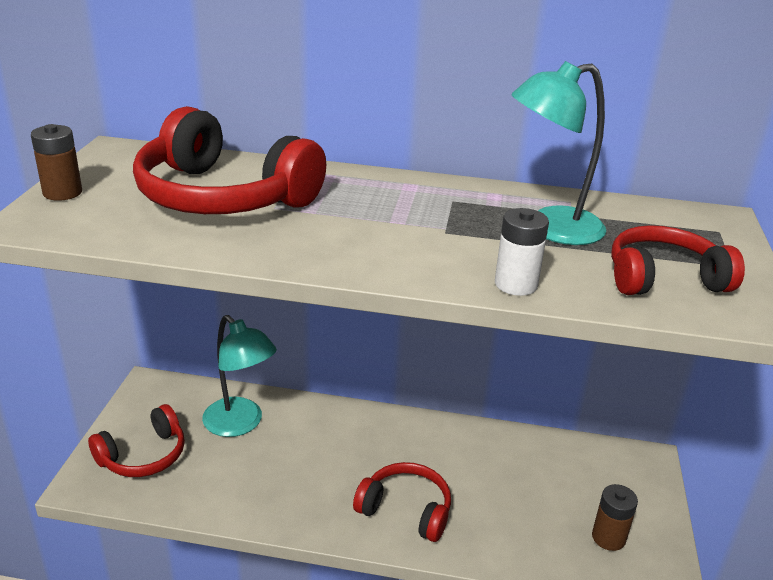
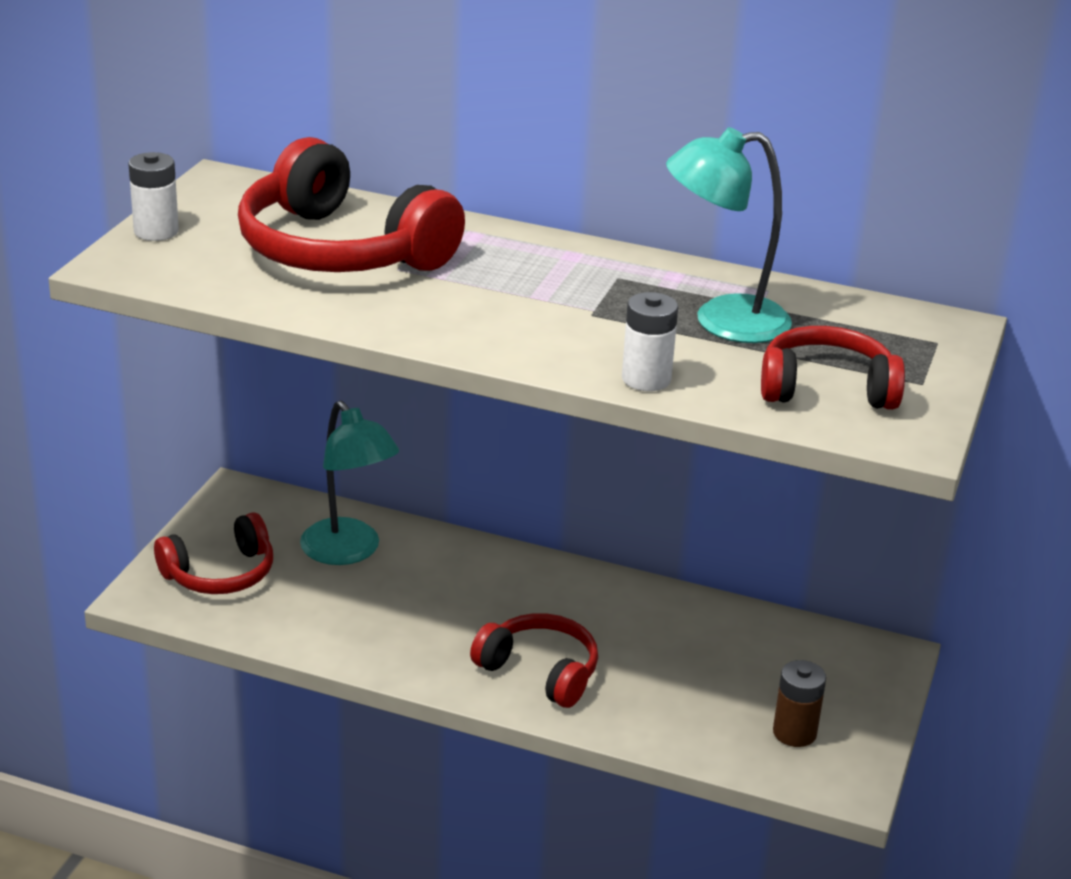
camera: 10 degrees right, 0 degrees up
brown battery [31,124,82,201] -> white battery [128,152,179,241]

